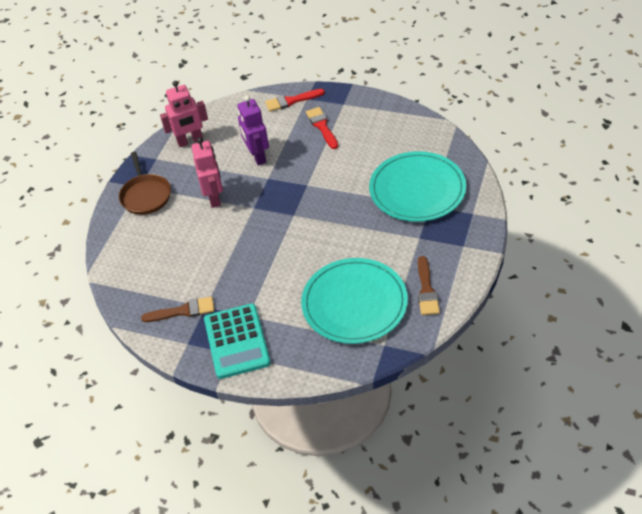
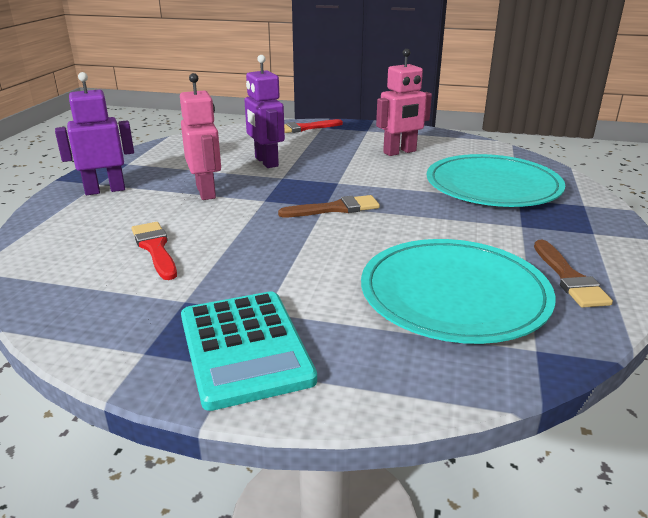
camera: 10 degrees left, 20 degrees down
brown pan [119,152,171,215] -> purple robot [55,72,134,195]
brown brush [141,296,214,322] -> brown brush moved to [278,195,380,217]
pink robot [160,81,208,147] -> pink robot moved to [376,49,432,156]
red brush [306,107,338,149] -> red brush moved to [132,222,177,280]

